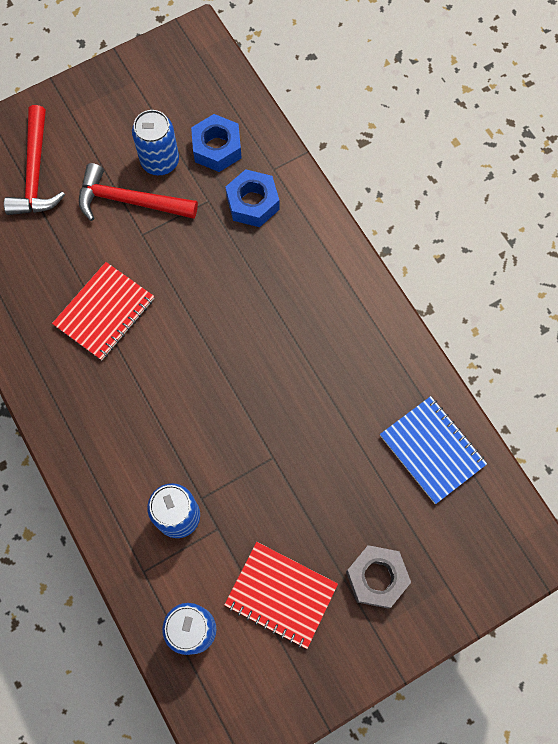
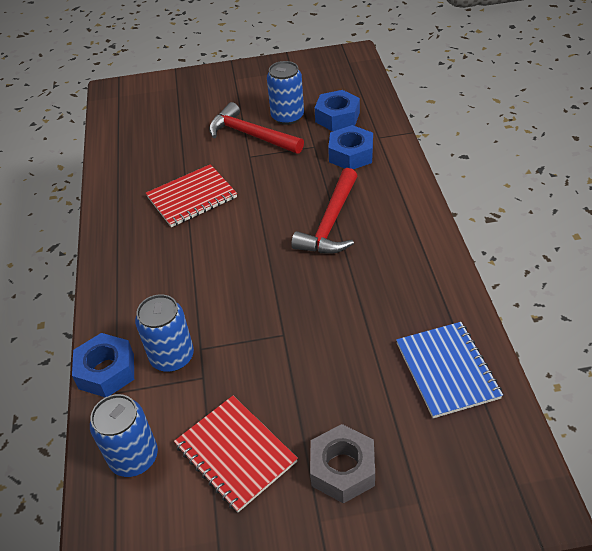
camera: 25 degrees right, 25 degrees down
red hammer [4,105,65,215] -> red hammer moved to [291,168,357,254]
none -> blue nut [72,333,134,397]

